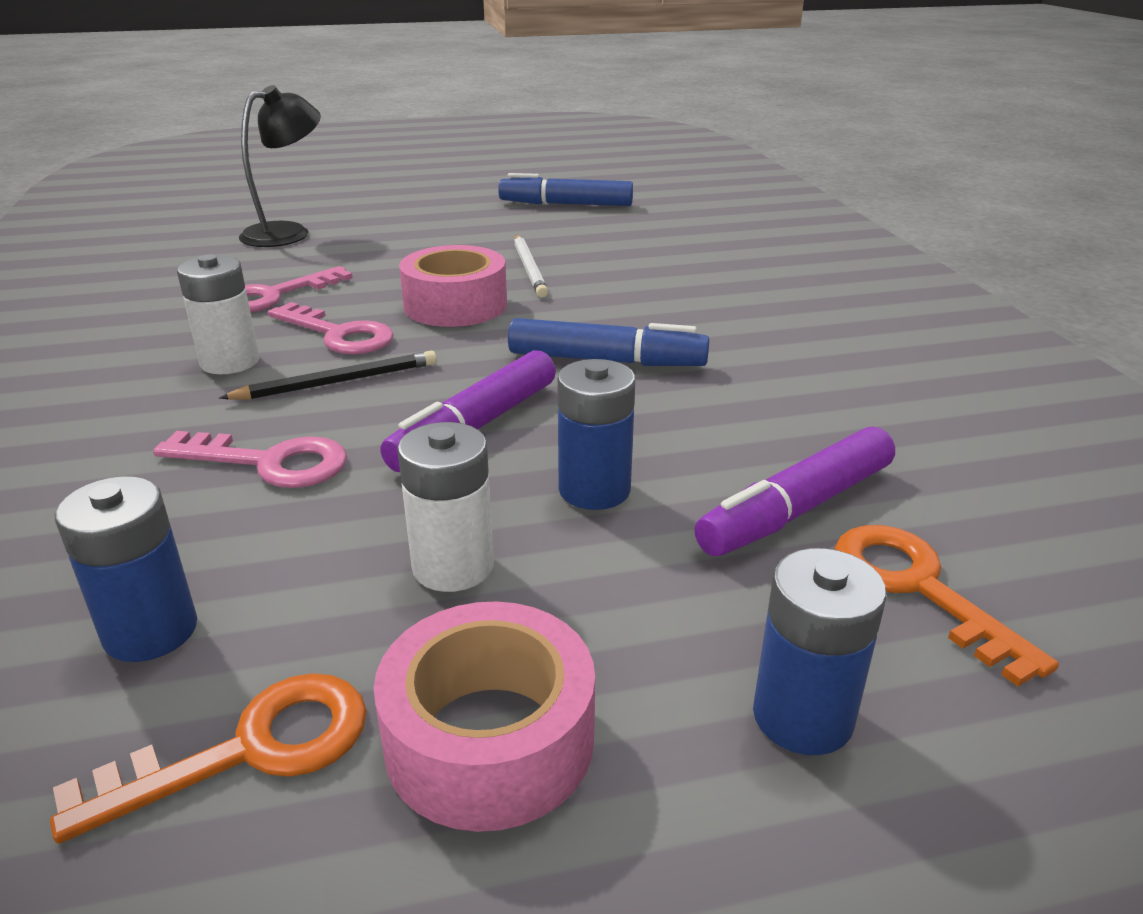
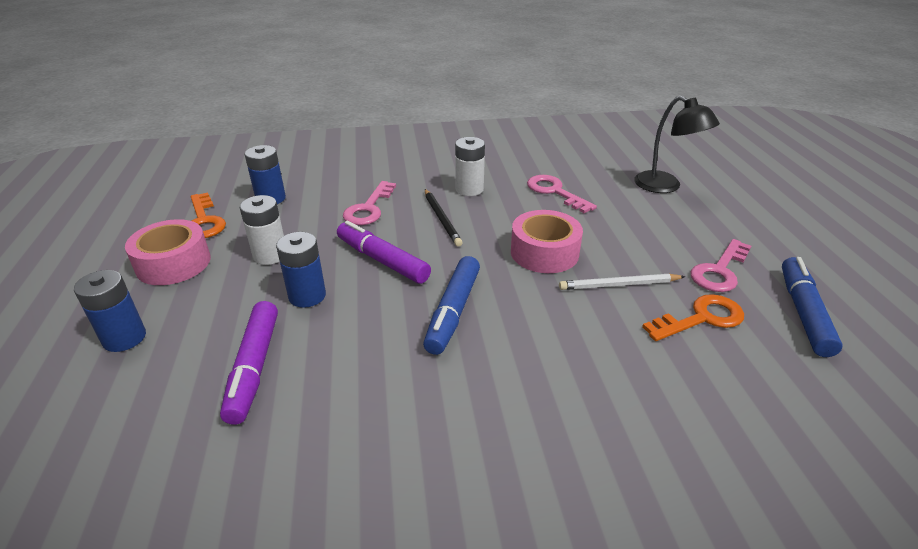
camera: 95 degrees right, 5 degrees up
pink key [268,302,394,354] -> pink key moved to [691,239,751,292]
purple marker [694,426,895,556] -> purple marker turned 150 degrees counterclockwise [220,301,278,425]
orange key [835,525,1059,687] -> orange key moved to [642,294,744,341]

